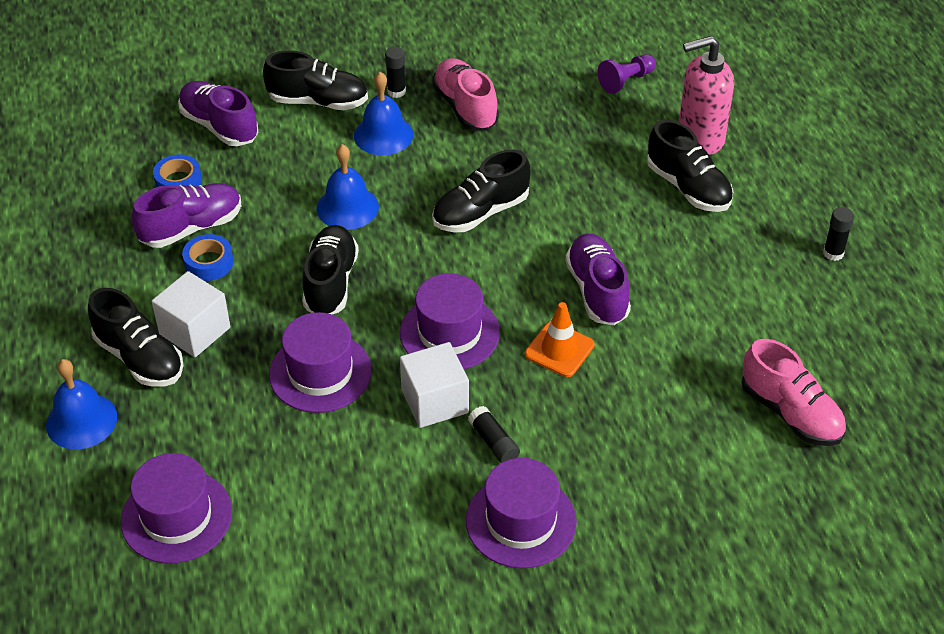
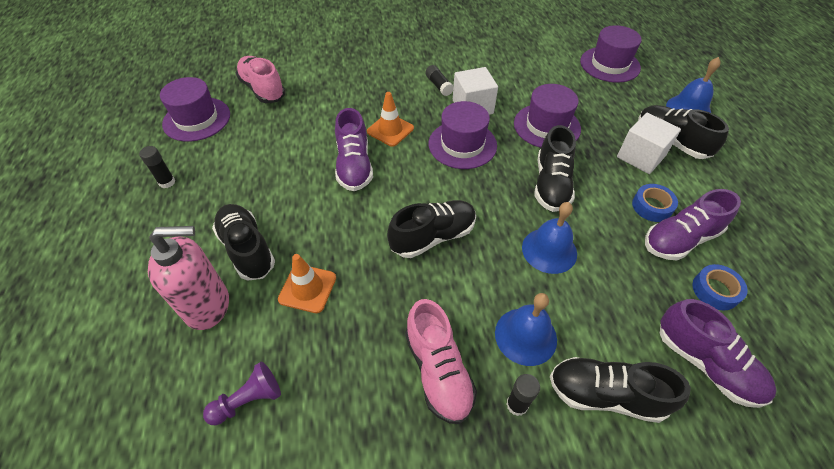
camera: 175 degrees left, 5 degrees up
purple hat [466,458,577,568] -> purple hat moved to [160,77,230,142]
none -> orange traffic cone [278,254,336,313]

